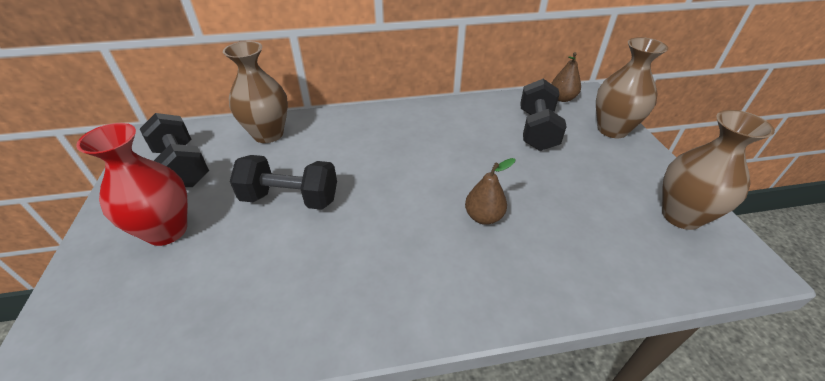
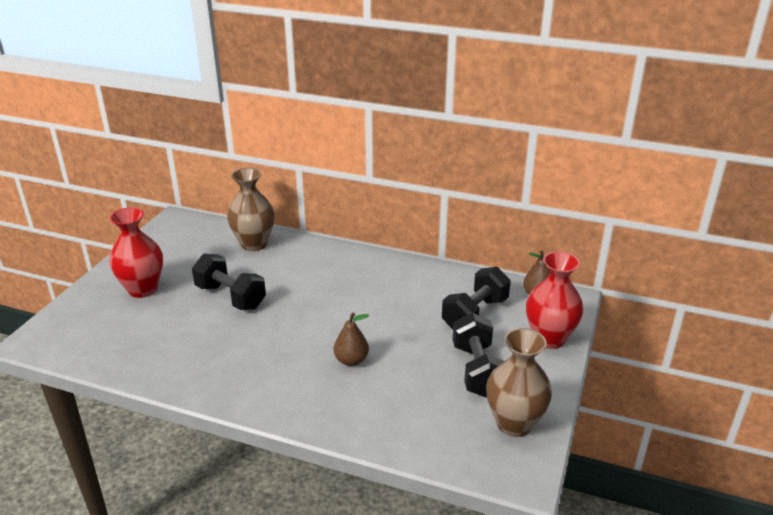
camera: 30 degrees right, 10 degrees down
black dumbbell [140,113,209,187] -> black dumbbell moved to [452,313,504,398]
brown vase [596,37,668,138] -> red vase [526,251,583,349]

